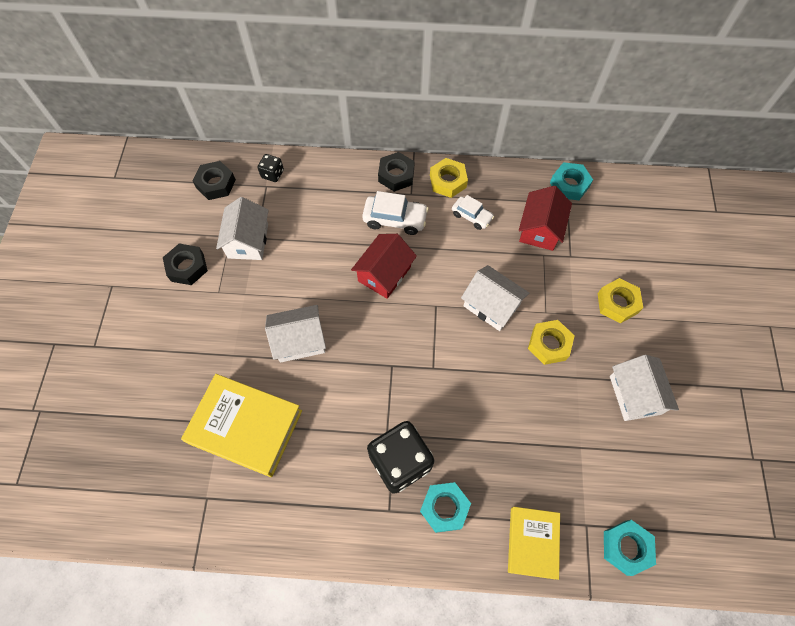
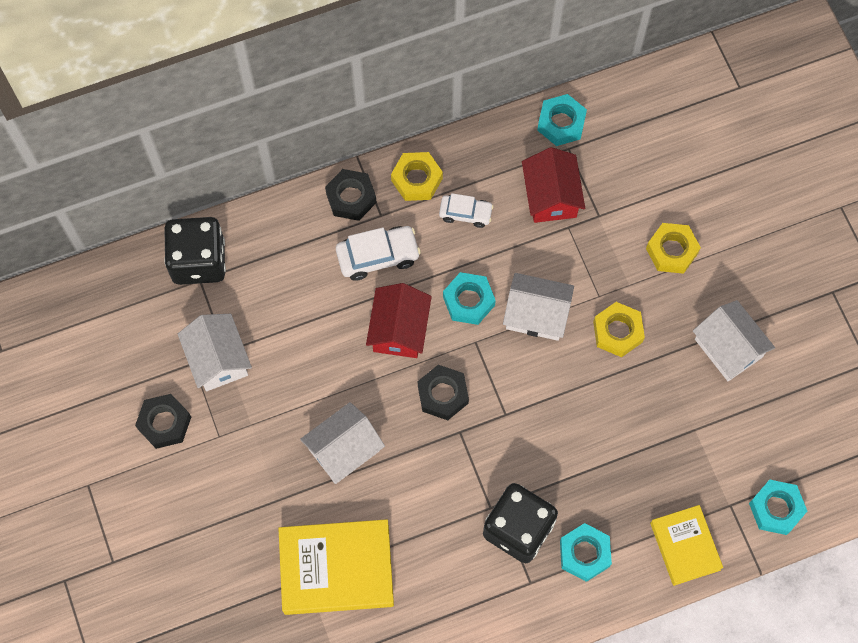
camera: 25 degrees left, 5 degrees up
black nut [193,161,236,200] -> black nut moved to [418,365,469,420]
black dice [257,154,284,182] -> black dice [164,217,226,285], size x2.13
none -> turquoise nut [443,272,496,325]

